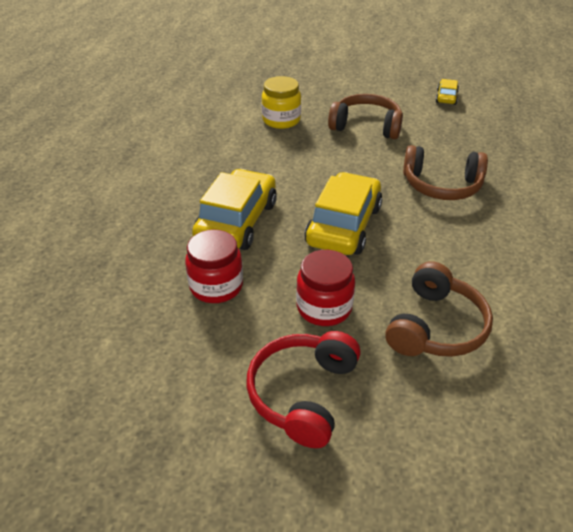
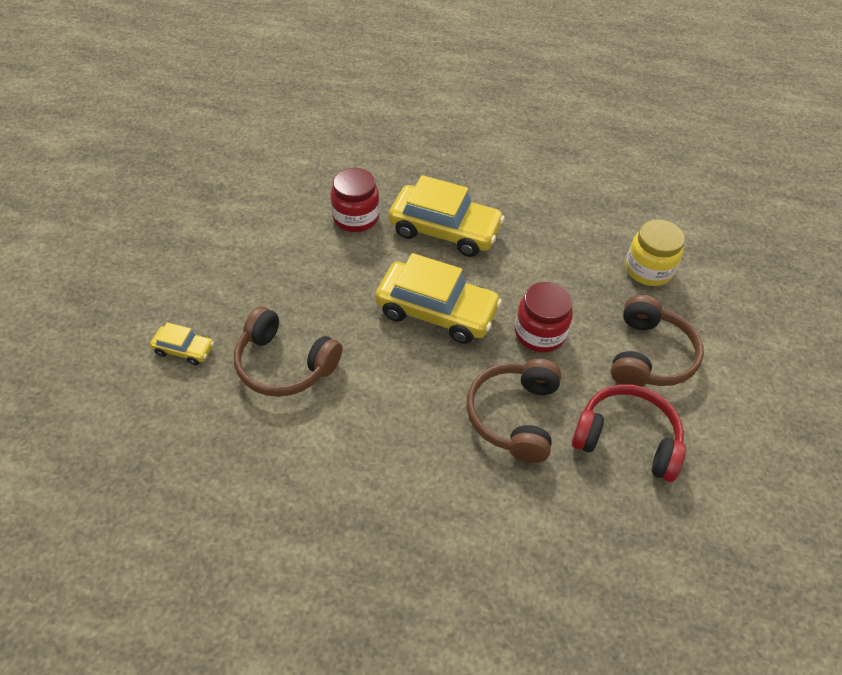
camera: 90 degrees right, 10 degrees up
red headphones [247,331,361,448] -> red headphones moved to [572,384,686,482]
red jar [296,250,355,326] -> red jar moved to [515,282,573,352]
yellow car [436,79,459,105] -> yellow car moved to [150,322,214,365]

